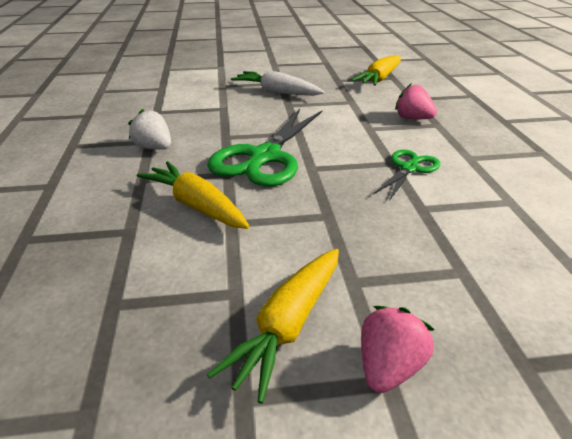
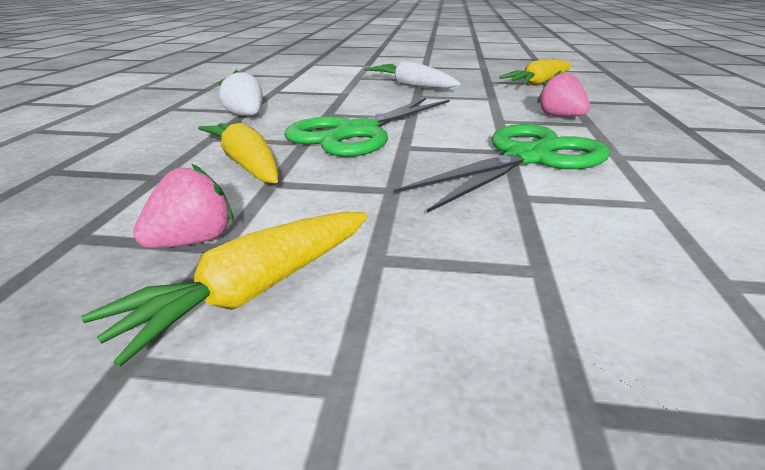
camera: 15 degrees right, 5 degrees down
pink strawberry [361,306,435,393] -> pink strawberry moved to [133,164,234,248]
green scissors [373,150,440,201] -> green scissors [393,124,610,213], size x1.84

